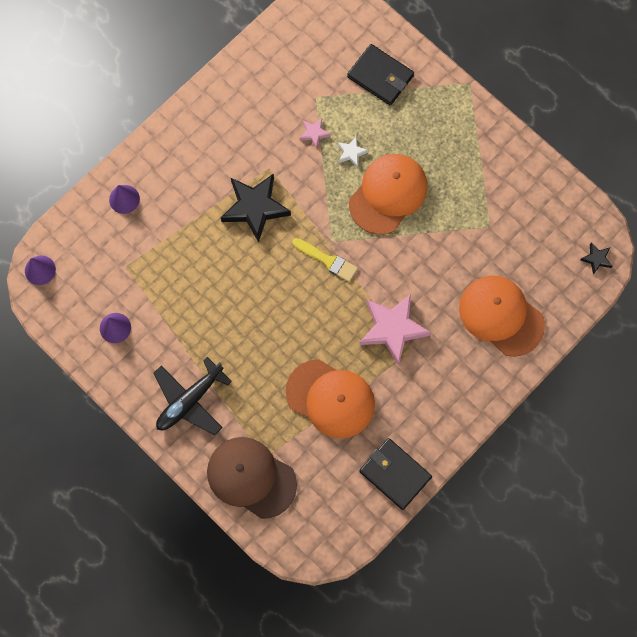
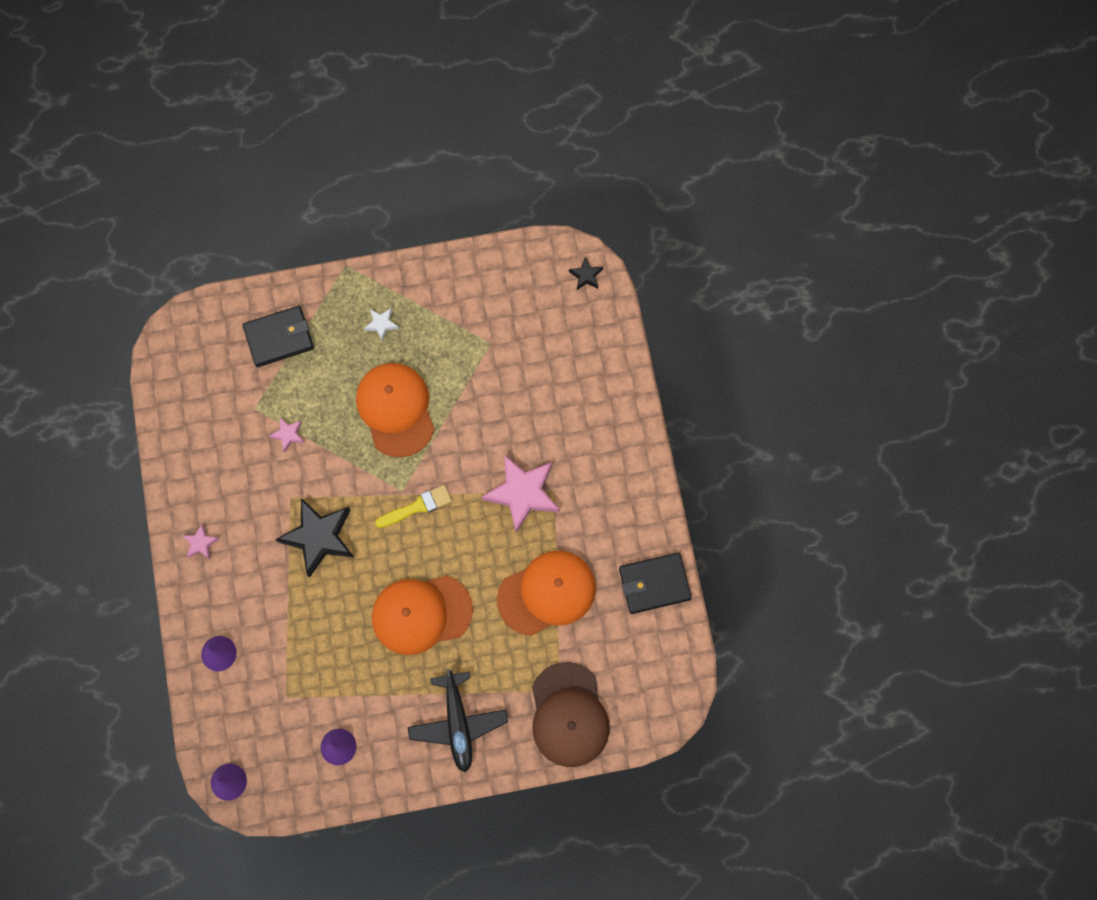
camera: 55 degrees left, 0 degrees up
brown cap [207,437,297,519] -> brown cap turned 75 degrees counterclockwise [532,662,610,767]
white star [338,137,368,167] -> white star moved to [364,308,399,341]
orange cap [459,276,545,357] -> orange cap moved to [372,575,473,655]
none -> pink star [182,524,219,559]

